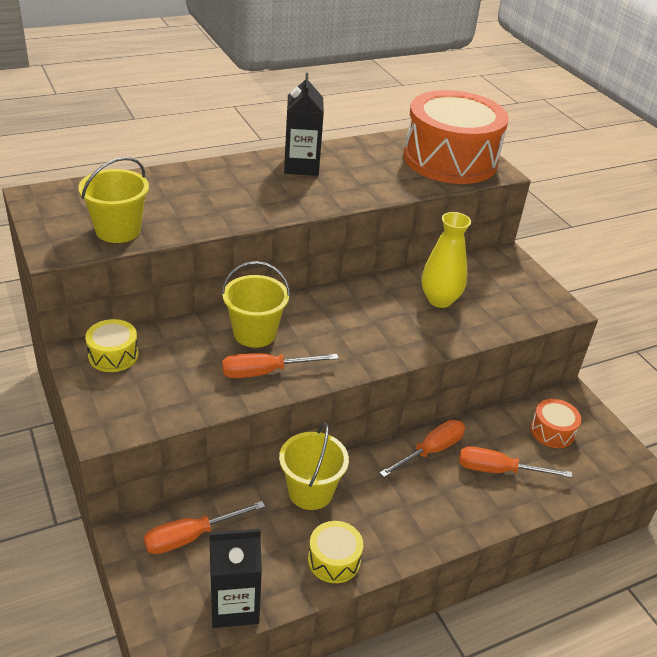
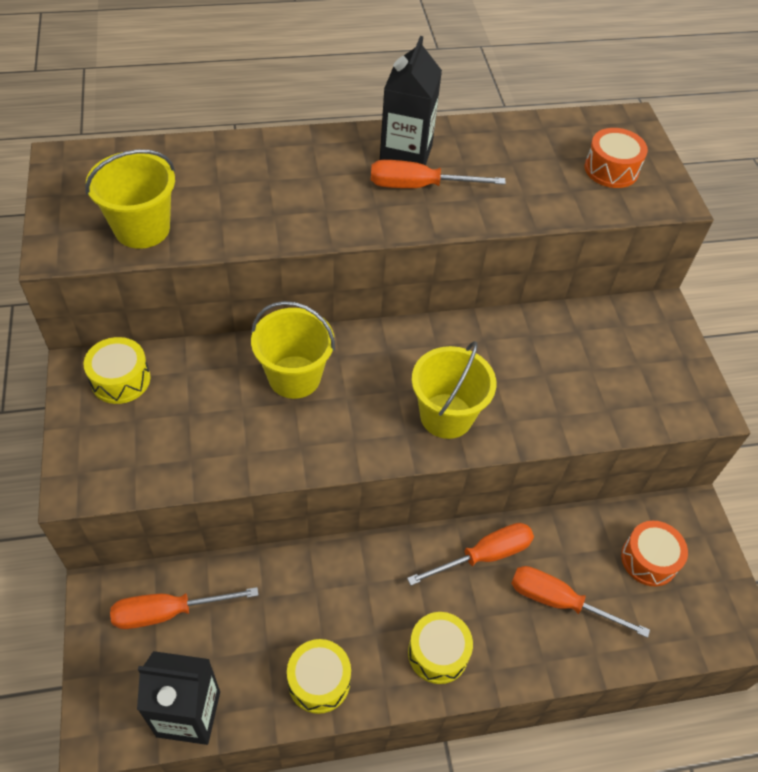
camera: 15 degrees right, 15 degrees up
orange screwdriver [222,353,339,378] -> orange screwdriver moved to [371,160,506,188]
yellow bucket [279,423,349,510] -> yellow bucket moved to [412,341,496,439]
orange drum [404,90,509,184] -> orange drum [585,128,648,188], size x0.42
yellow vase [422,212,471,308] -> none
none -> yellow drum [408,612,473,684]

